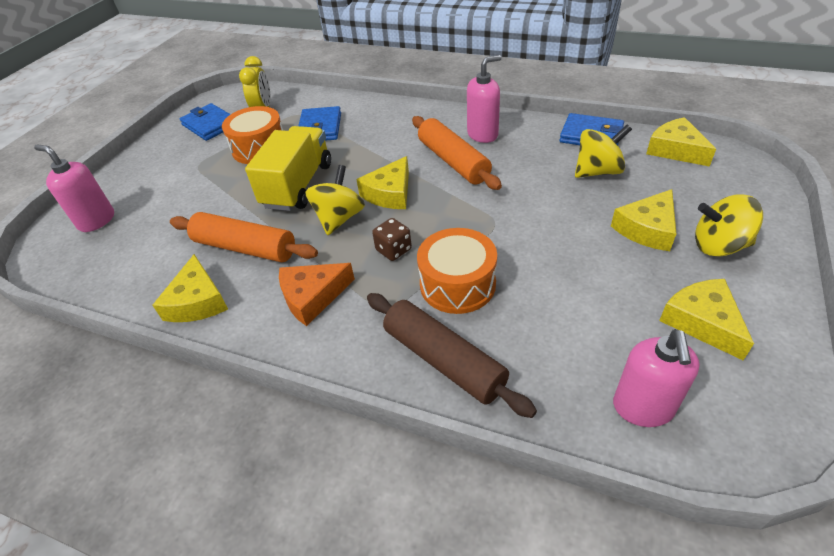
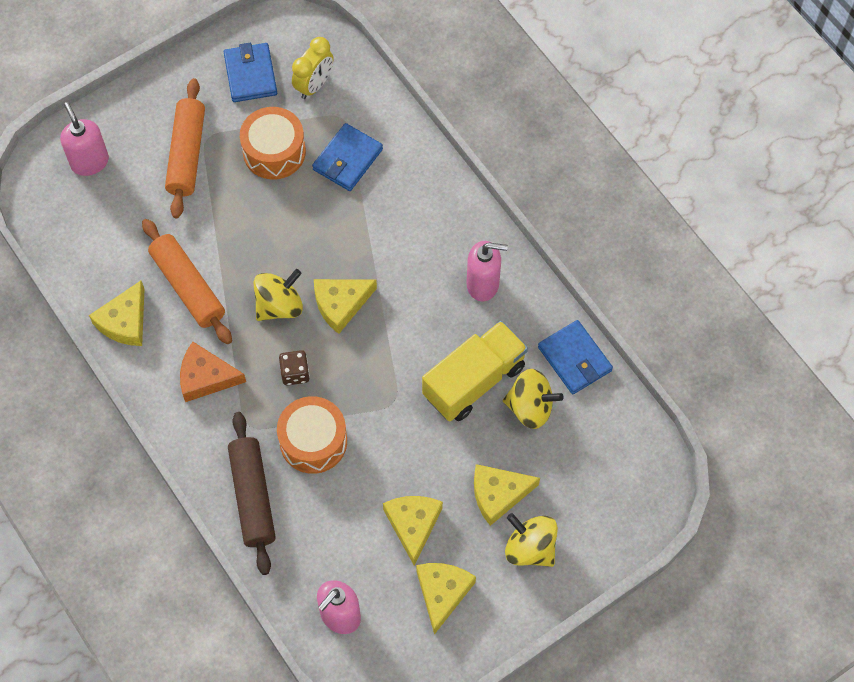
camera: 30 degrees right, 20 degrees up
yellow truck [245,126,331,211] -> yellow truck moved to [422,321,528,422]
orange rolling pin [412,116,502,190] -> orange rolling pin moved to [165,78,205,218]
yellow cheese [646,117,716,167] -> yellow cheese moved to [383,496,443,566]

